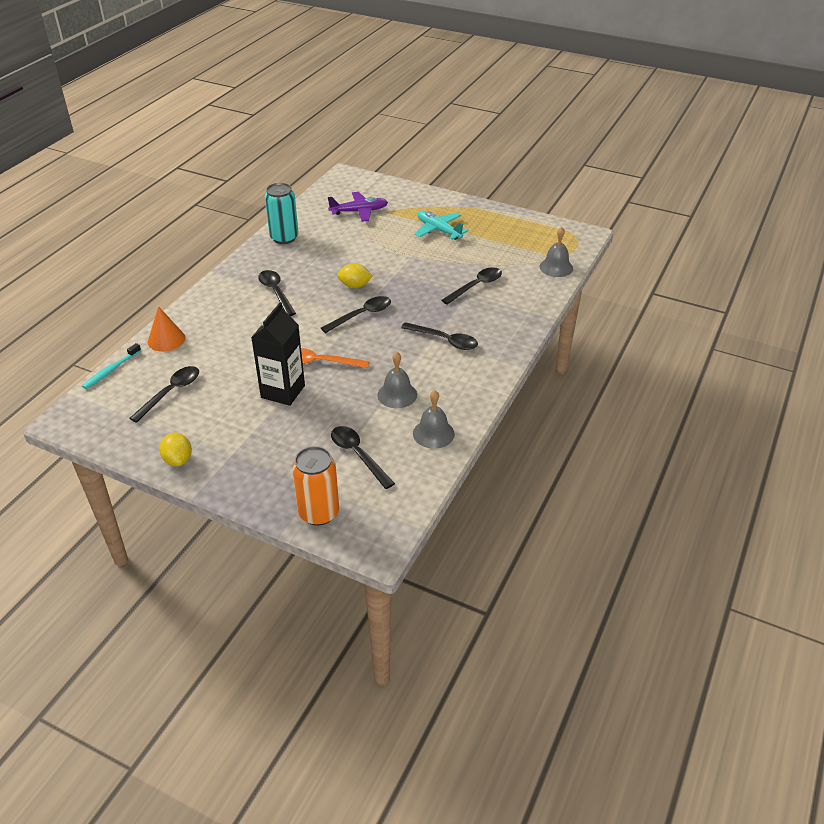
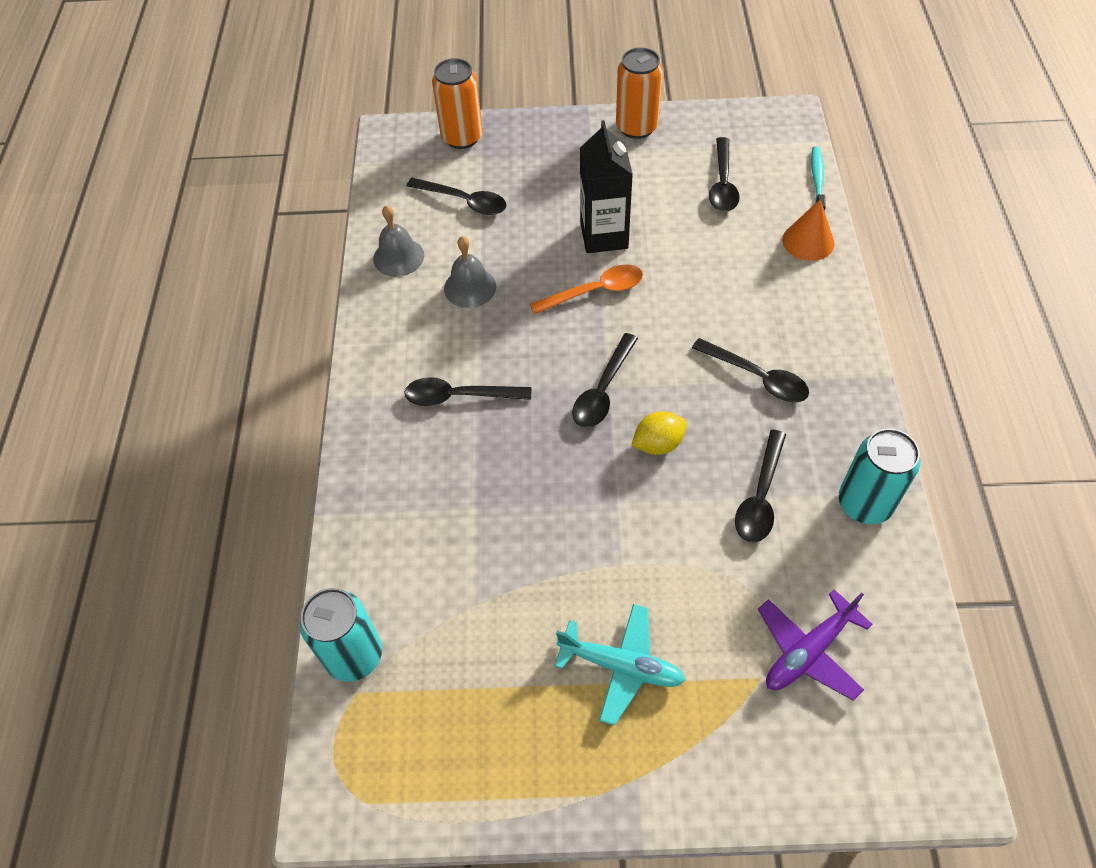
camera: 155 degrees right, 15 degrees up
yellow lemon [159,433,192,466] -> orange can [616,47,663,139]
black spoon [442,267,502,305] -> black spoon moved to [735,429,786,543]
grey bell [539,227,573,277] -> turquoise can [300,588,382,682]

